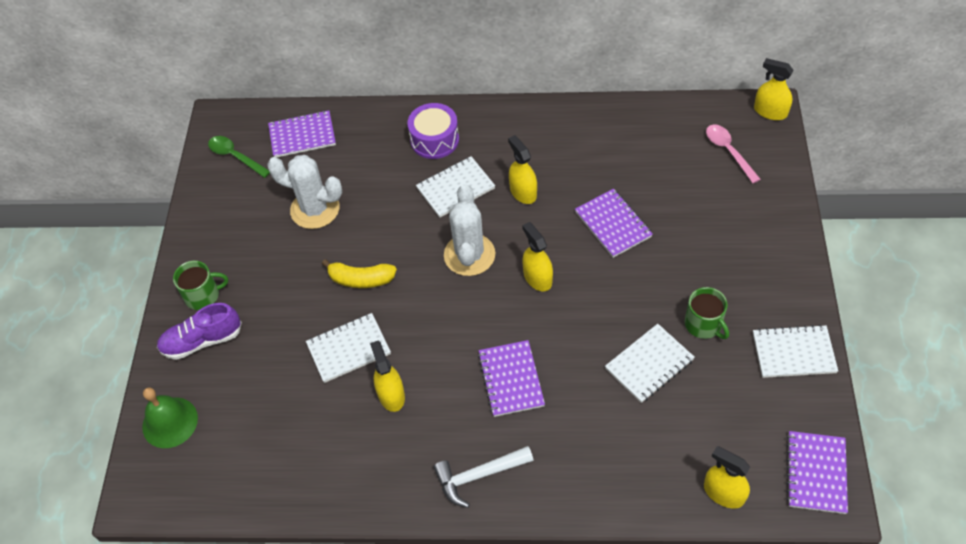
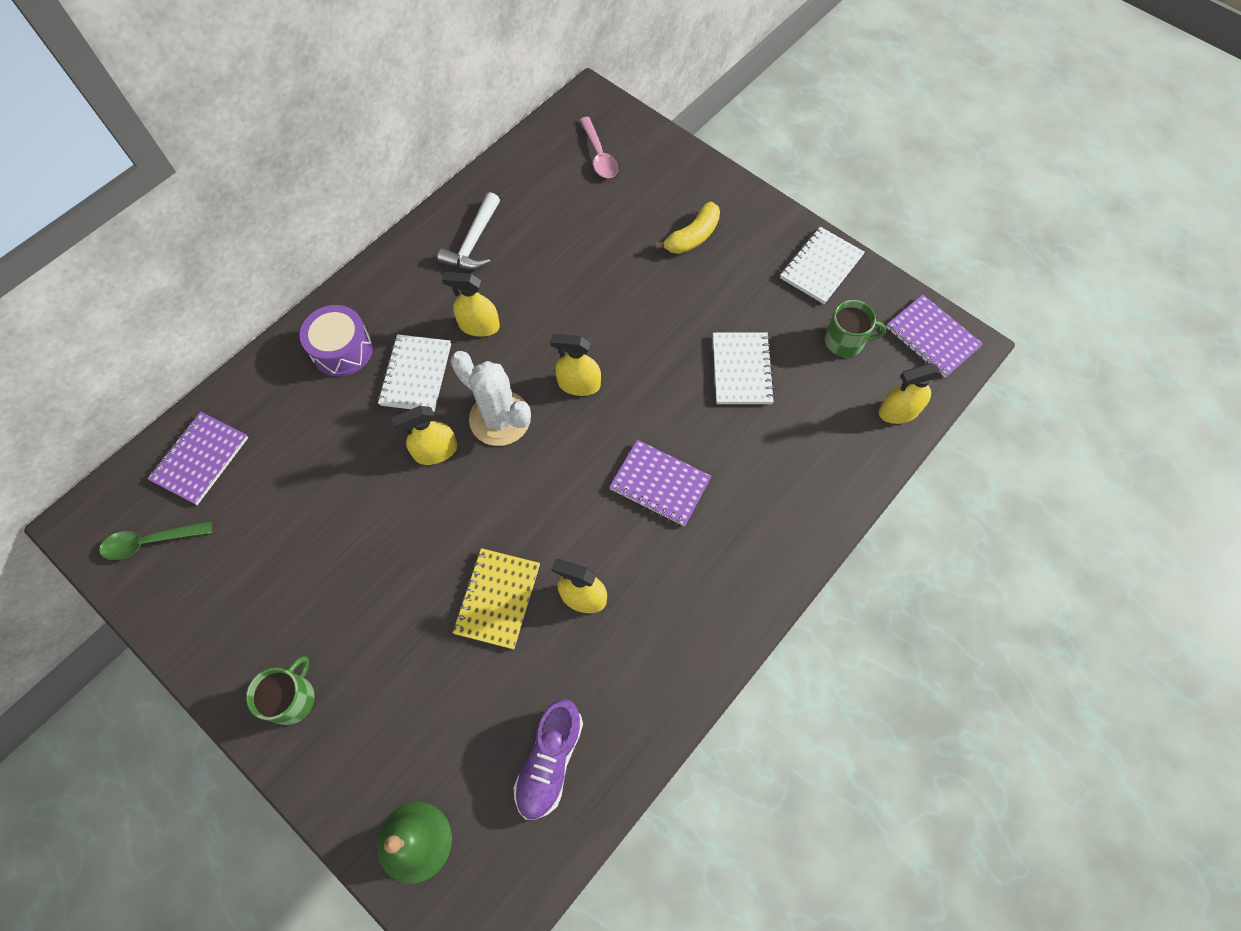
camera: 55 degrees left, 10 degrees up
purple shoe [157,303,242,360] -> purple shoe moved to [514,699,583,820]
white cactus [267,155,342,229] -> none
white notebook [306,313,391,383] -> yellow notebook [453,548,540,649]
yellow banana [322,259,397,288] -> yellow banana moved to [655,202,720,254]
white hammer [433,446,534,508] -> white hammer moved to [437,192,500,270]
purple notebook [575,189,653,258] -> none
green mug [685,287,729,339] -> green mug moved to [825,300,887,357]
pink spoon [706,124,761,183] -> pink spoon turned 120 degrees counterclockwise [580,117,618,178]
yellow spray bottle [754,58,794,120] -> yellow spray bottle moved to [391,406,457,465]

